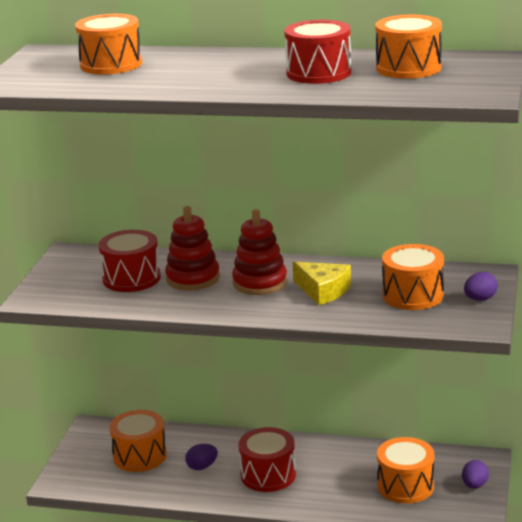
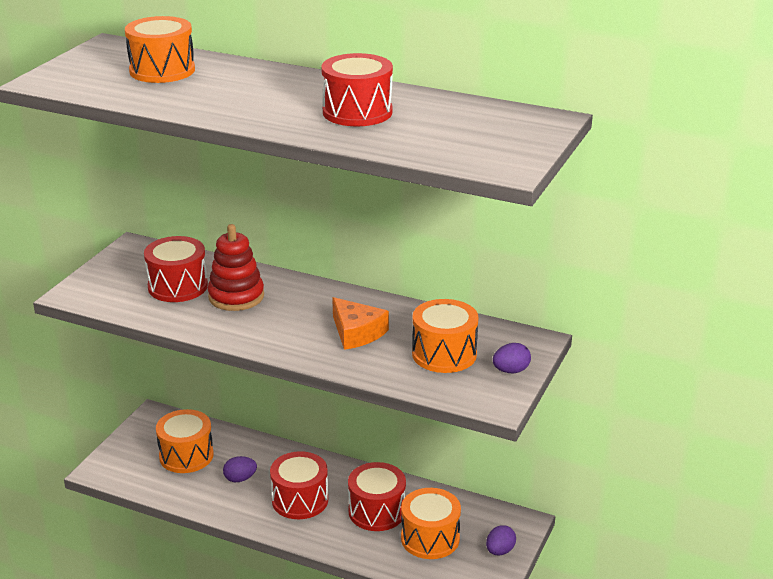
camera: 10 degrees right, 5 degrees up
red stacking toy [232,209,287,295] -> none
yellow cheese [293,262,351,305] -> orange cheese [332,297,389,350]
orange drum [375,15,442,79] -> none
none -> red drum [348,462,406,531]

